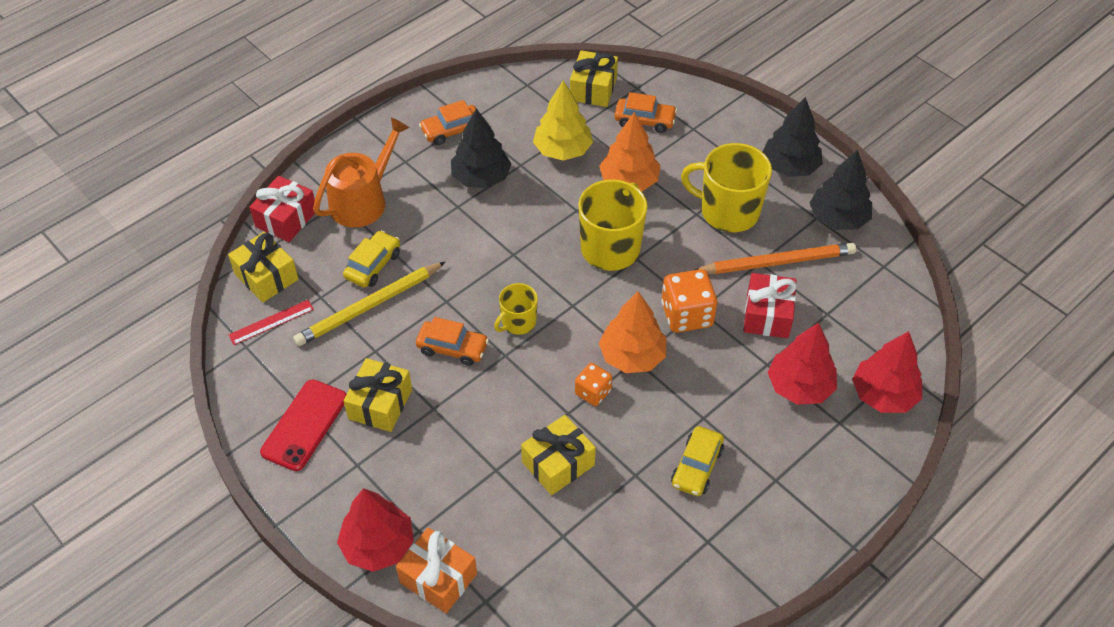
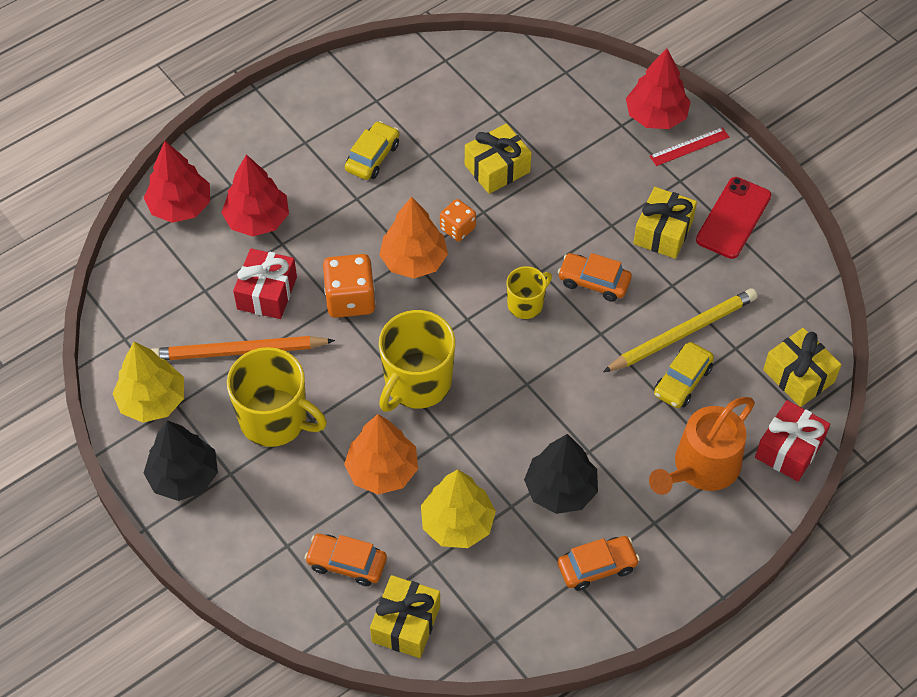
camera: 175 degrees left, 5 degrees up
red ruler [229,300,314,345] -> red ruler moved to [650,127,729,166]
orange gift [396,527,477,613] -> none
black tree [810,150,872,230] -> yellow tree [112,342,184,423]

